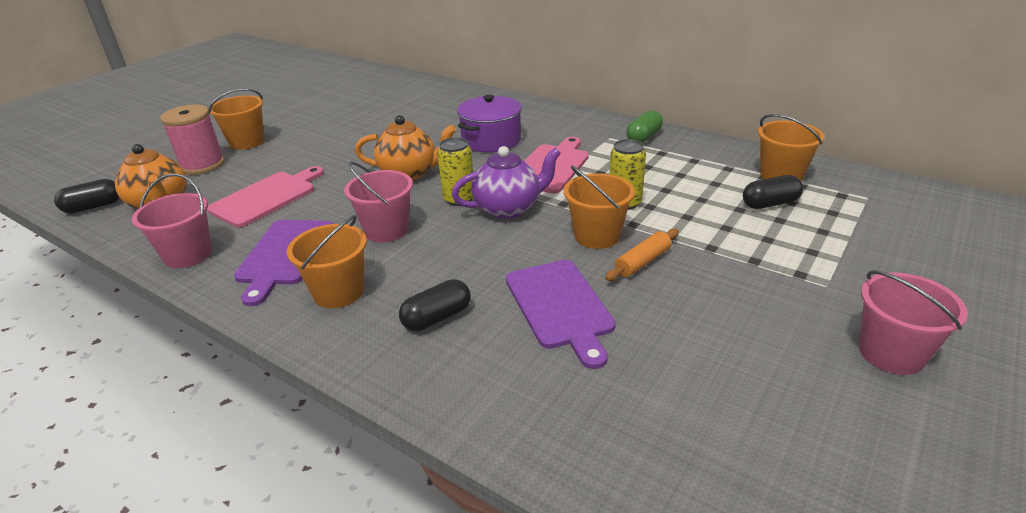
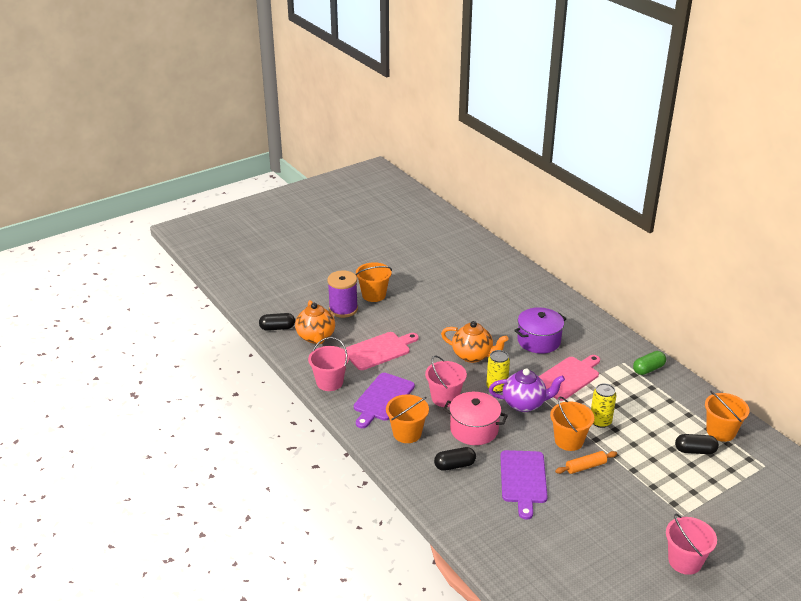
camera: 20 degrees right, 0 degrees up
pink spool [160,105,225,175] -> purple spool [327,271,358,318]
none -> pink pot [443,392,508,445]

